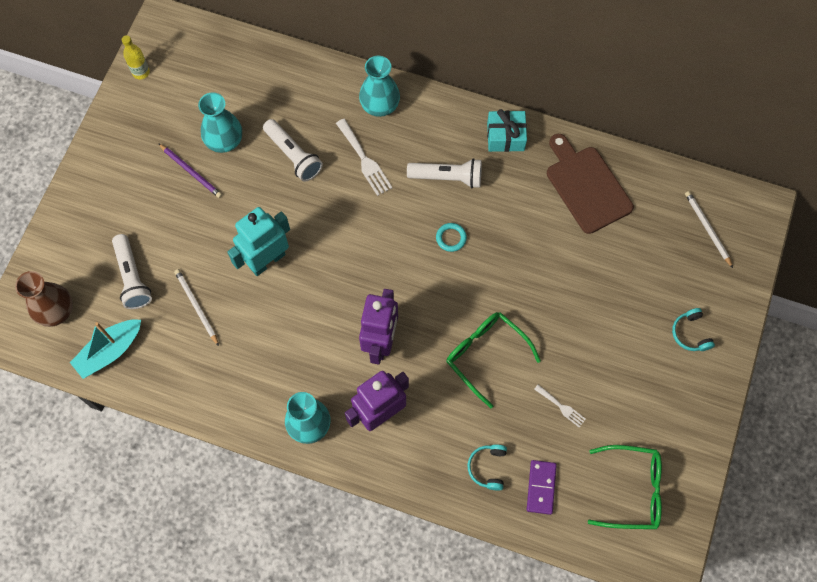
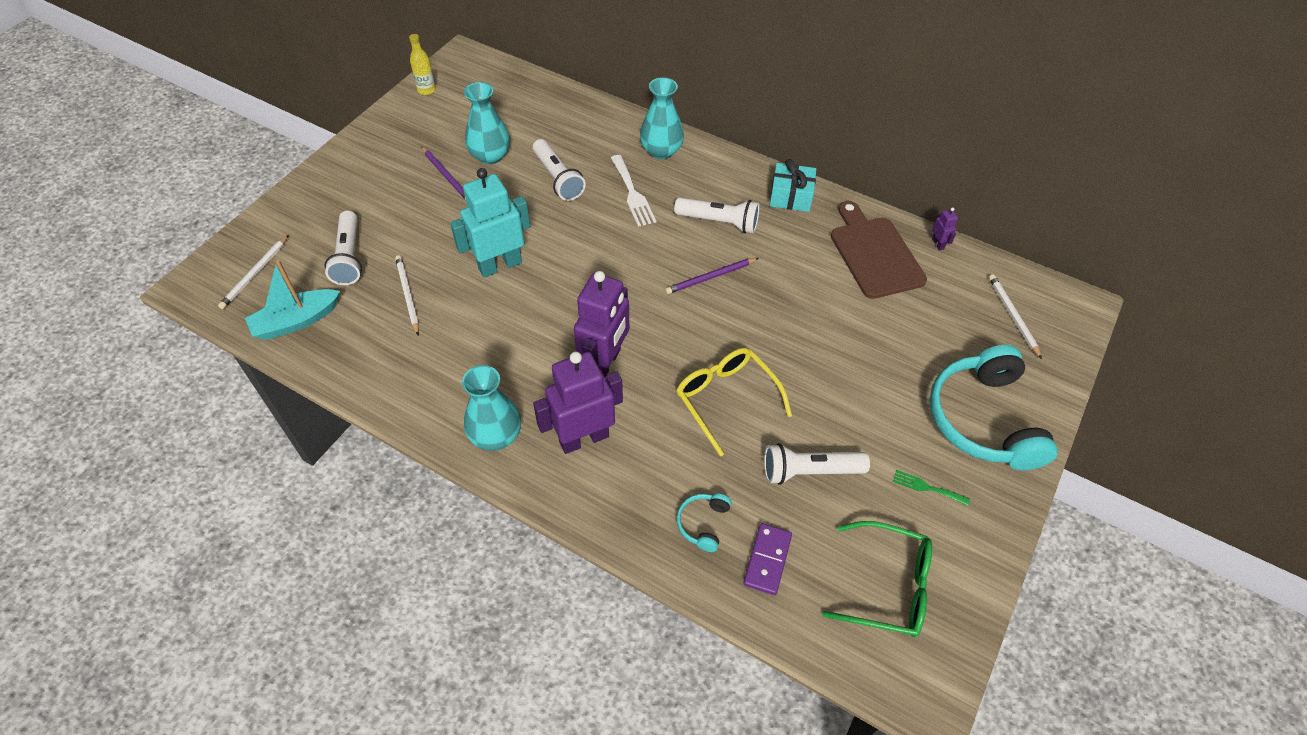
camera: 10 degrees right, 15 degrees down
brown vase [15,271,73,327] -> white pencil [218,235,289,309]
turquoise ring [436,223,467,252] -> purple pencil [665,258,759,294]
green glasses [447,312,541,408] -> yellow glasses [676,348,792,456]
white fork [534,385,586,427] -> white flashlight [764,443,870,485]
turquoise headphones [672,308,715,351] -> turquoise headphones [929,345,1058,470], size x2.35
none -> green fork [893,470,970,506]
none -> purple robot [932,207,958,250]

